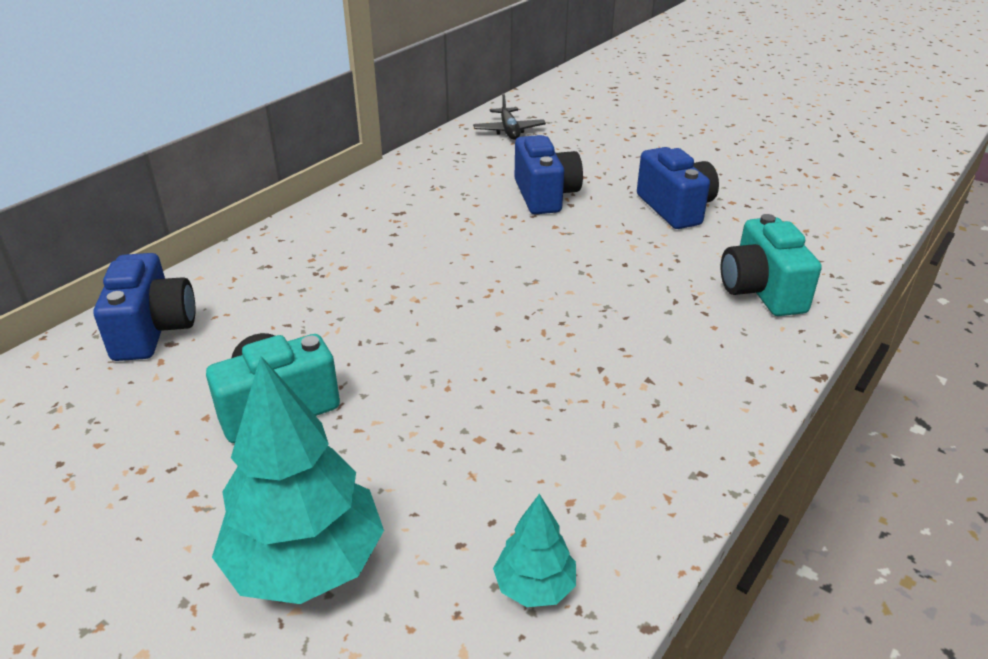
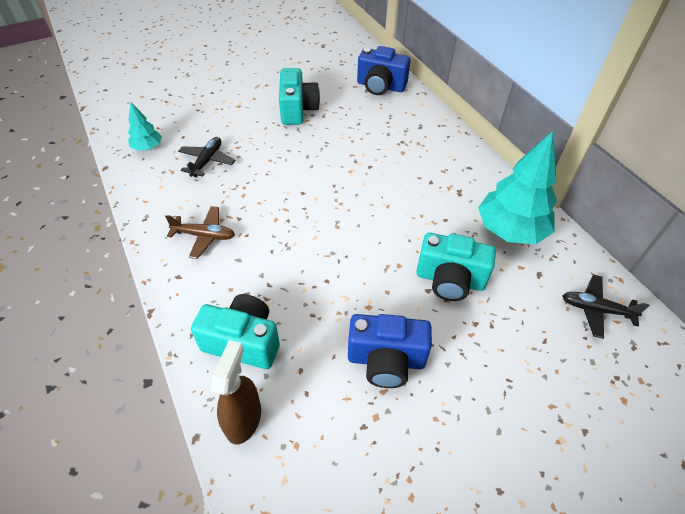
camera: 115 degrees right, 15 degrees up
turquoise tree [212,355,384,604] -> turquoise tree moved to [478,131,557,244]
blue camera [515,135,583,214] -> turquoise camera [416,233,496,301]
none -> brown plane [165,206,235,259]
none -> black plane [178,137,236,177]
none -> brown spray bottle [211,340,261,444]

